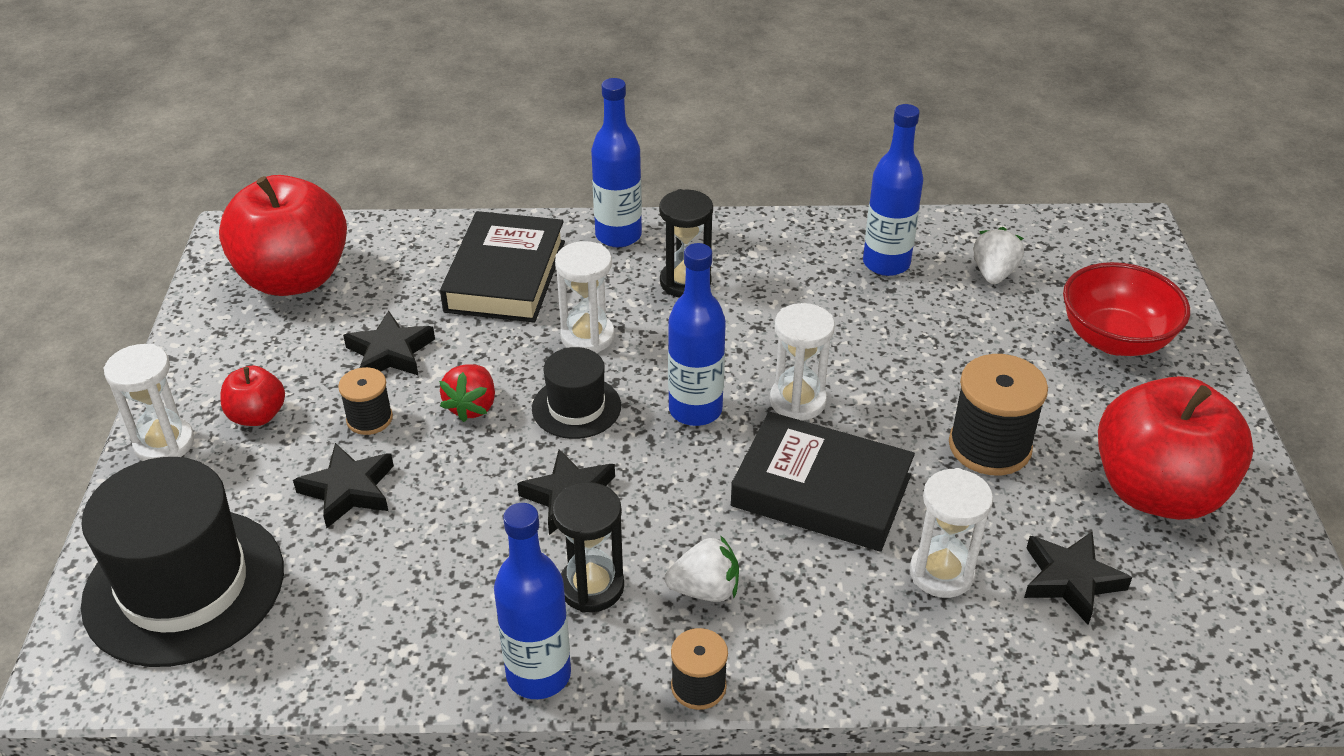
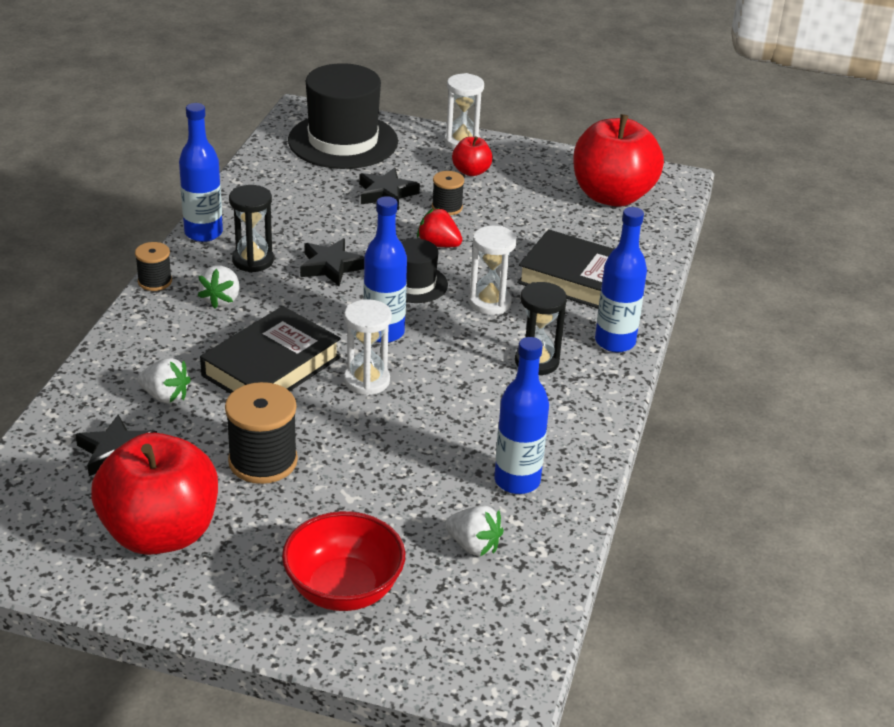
camera: 105 degrees right, 5 degrees down
black star [343,311,435,376] -> none
white hourglass [910,468,993,598] -> white strawberry [137,358,191,404]

